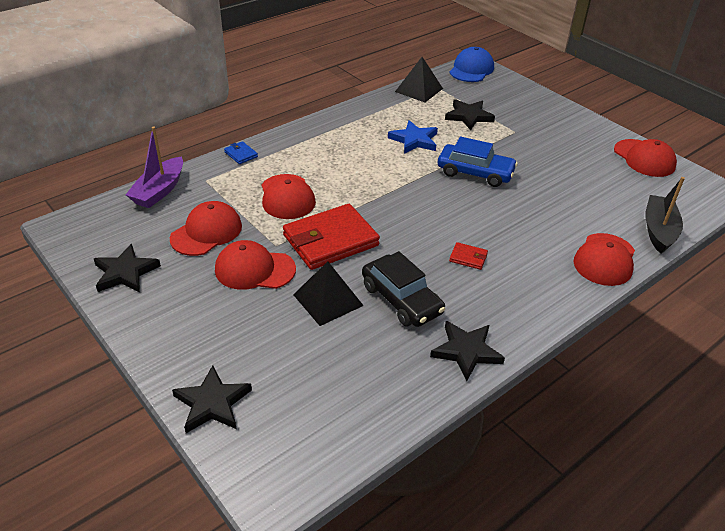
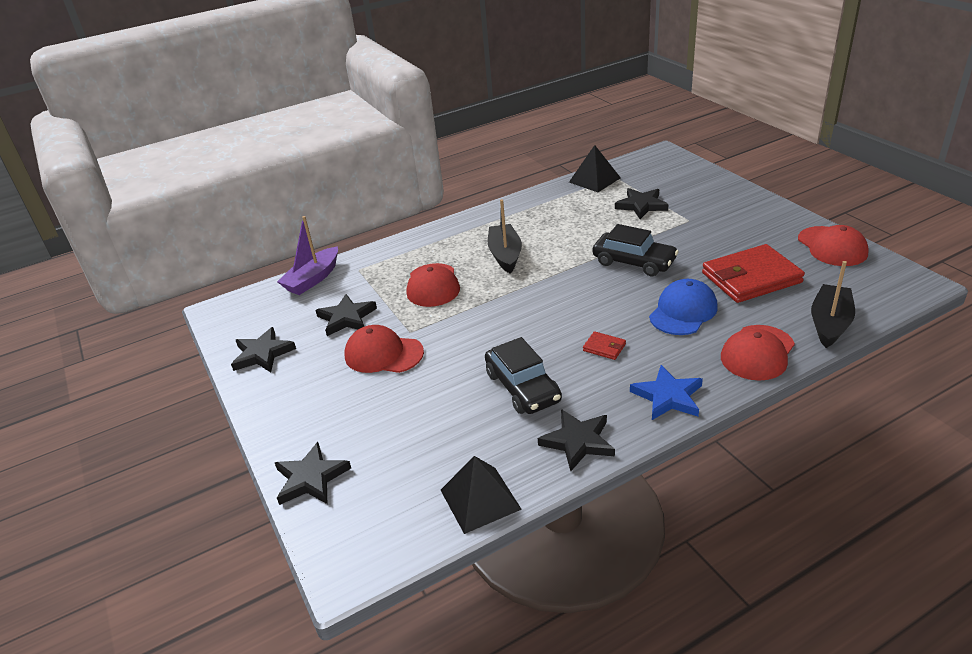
camera: 15 degrees right, 5 degrees down
red cap [170,201,242,256] -> black star [316,294,377,336]
blue wallet [224,141,258,164] -> none
red wallet [283,204,380,270] -> red wallet moved to [702,244,805,303]
black pyramid [293,261,364,326] -> black pyramid moved to [441,456,522,534]
blue star [388,120,438,154] -> blue star moved to [630,365,703,420]
blue car [438,137,518,187] -> black car [593,224,679,276]
blue cap [450,47,494,82] -> blue cap moved to [649,279,718,335]
none -> black boat [488,199,522,273]

